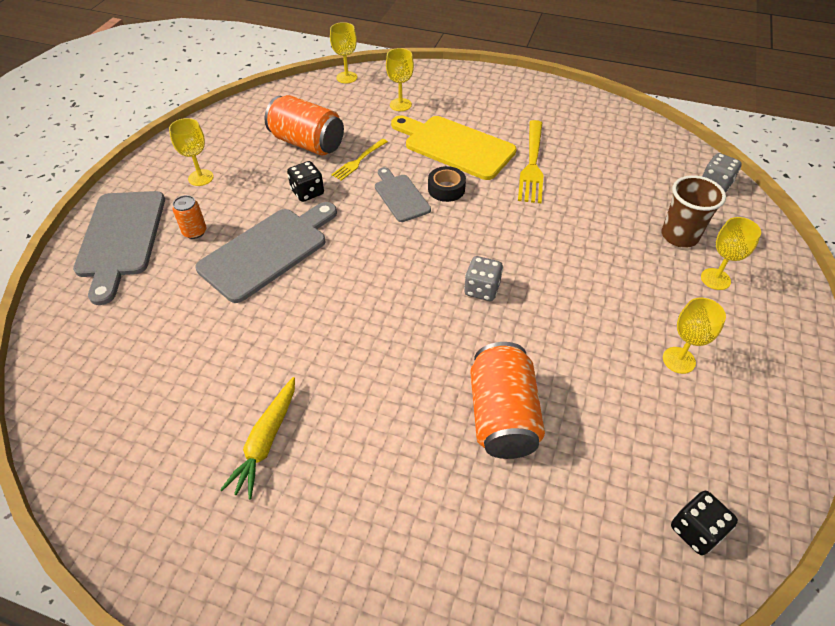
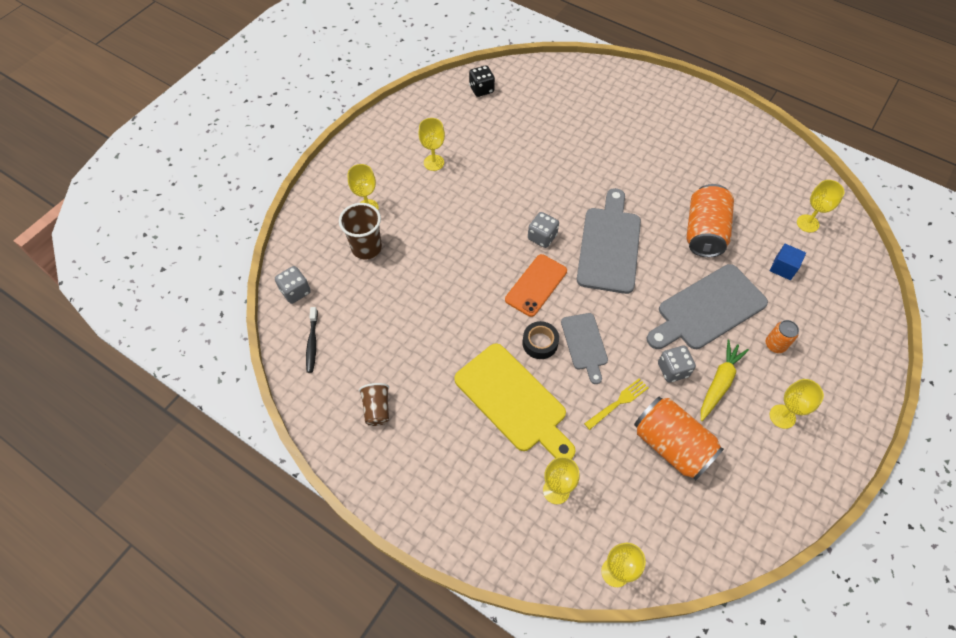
camera: 165 degrees left, 10 degrees up
grey cutting board [73,191,165,305] -> grey cutting board moved to [577,188,641,294]
yellow carrot [220,377,295,500] -> yellow carrot moved to [701,340,749,421]
black dice [287,161,324,202] -> grey dice [658,346,696,383]
orange can [470,342,545,459] -> orange can moved to [687,184,734,257]
yellow fork [518,120,544,203] -> none
none -> black toothbrush [306,307,318,373]
none -> brown cup [359,383,389,426]
none -> orange phone [505,254,567,317]
none -> blue cube [770,244,806,280]
none -> yellow goblet [797,180,845,233]

